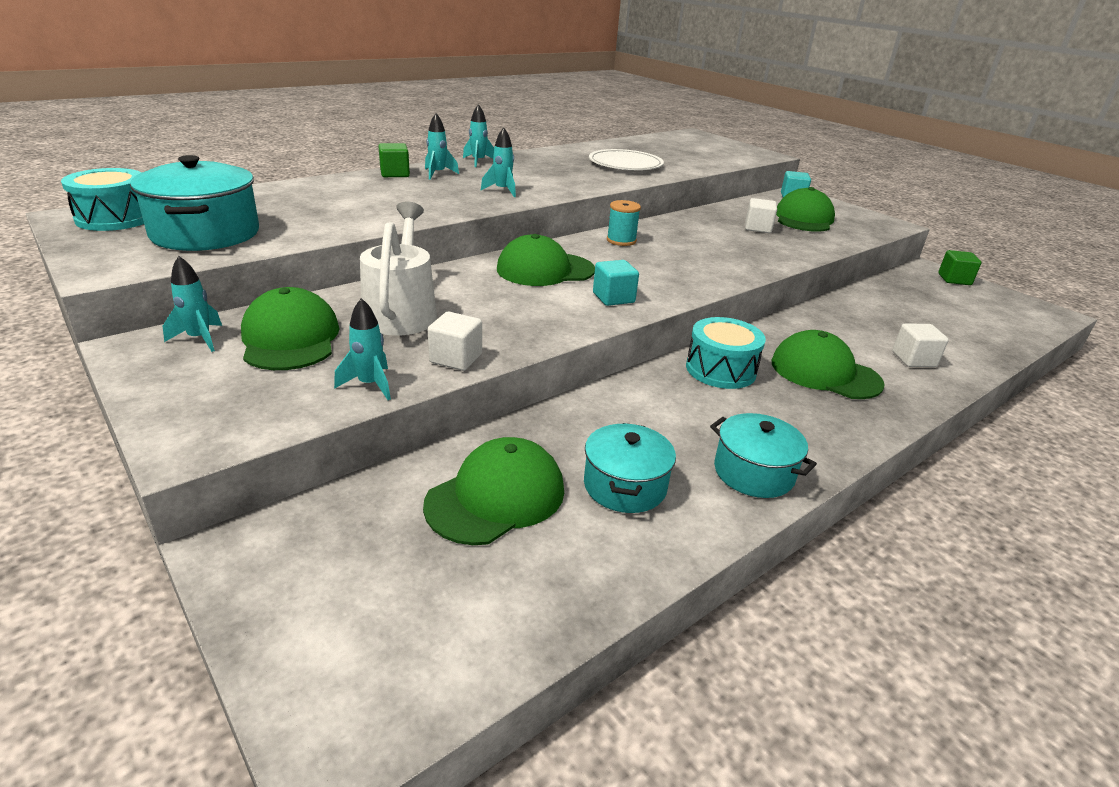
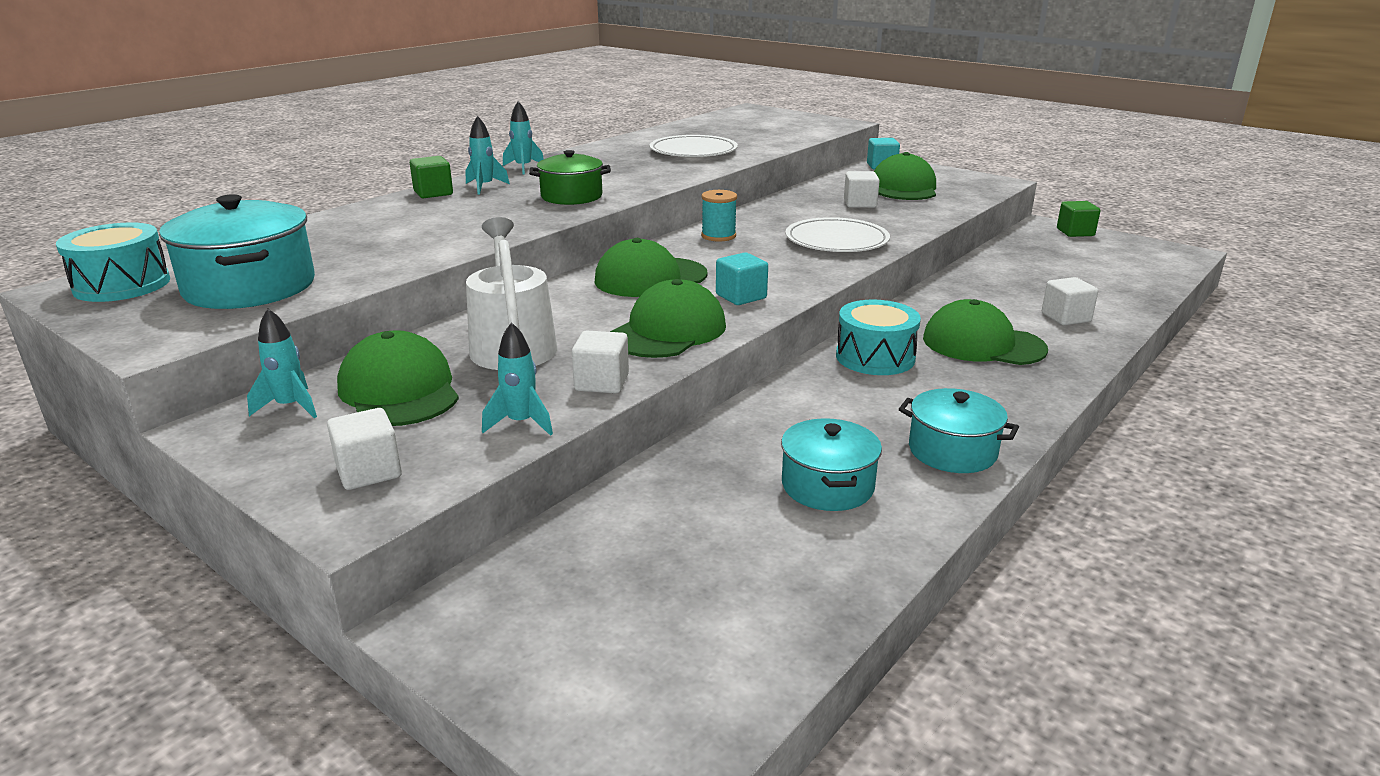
camera: 10 degrees left, 5 degrees down
green cap [423,437,564,545] -> green cap moved to [610,279,726,358]
turquoise rocket [481,127,516,197] -> green pot [529,150,611,205]
none -> white cube [327,408,402,490]
none -> white plate [786,217,890,252]

